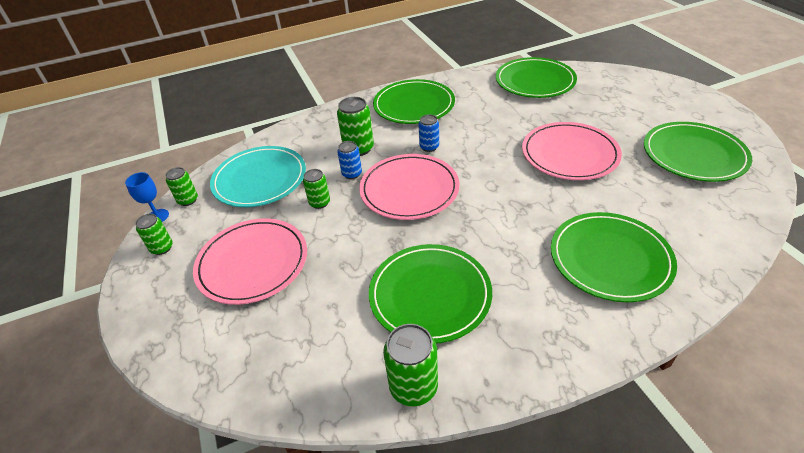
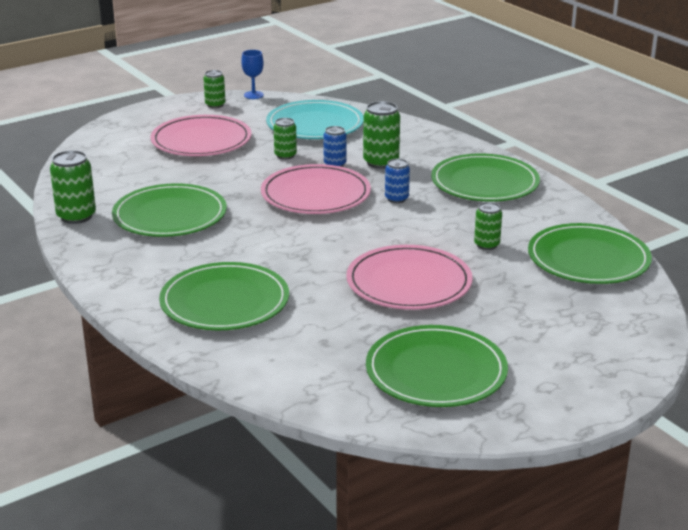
camera: 75 degrees right, 15 degrees down
green can [165,167,198,206] -> green can moved to [474,202,502,250]

